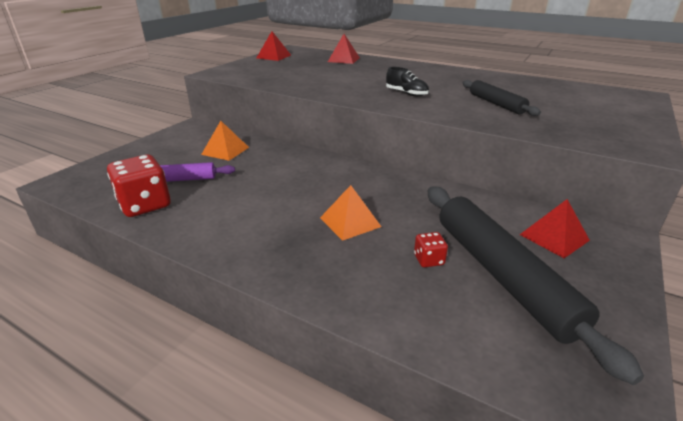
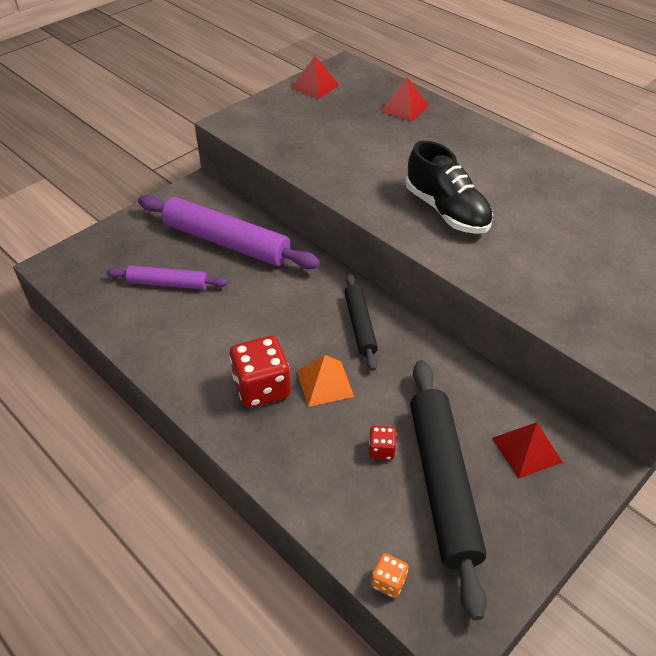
camera: 15 degrees right, 15 degrees up
red dice [107,155,171,217] -> red dice moved to [230,336,291,408]
orange pyramid [201,121,249,161] -> purple rolling pin [138,195,320,269]
black shoe [386,67,429,96] -> black shoe [406,141,493,234], size x1.86
black rolling pin [463,80,541,116] -> black rolling pin moved to [344,273,378,371]
none -> orange dice [371,553,408,598]

